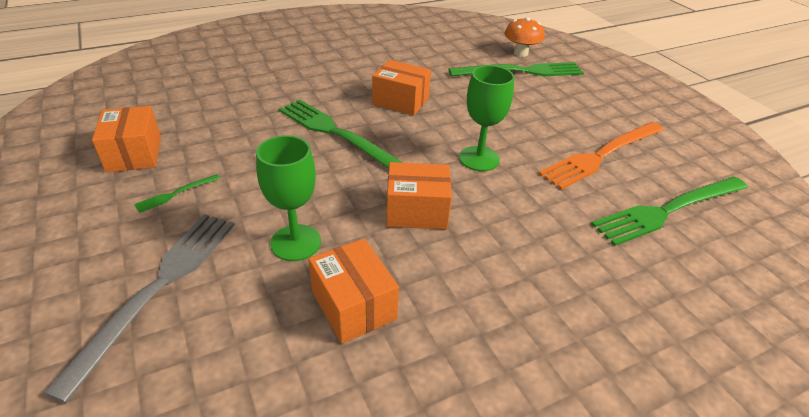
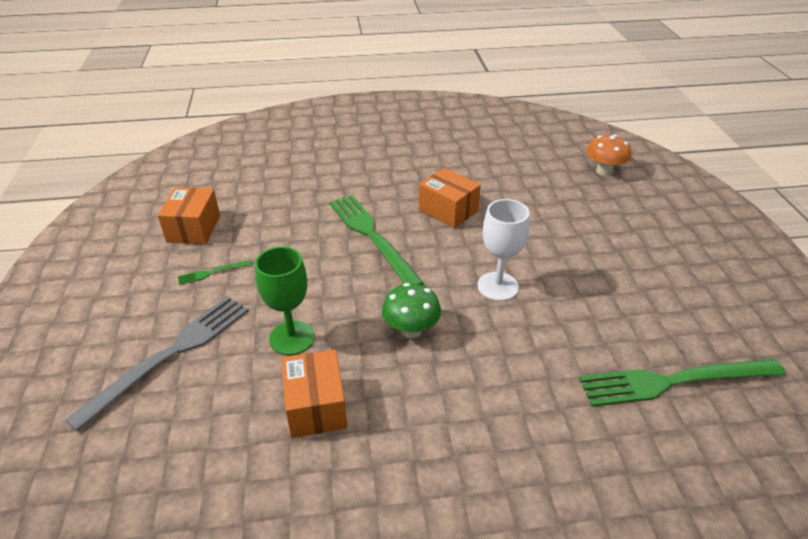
camera: 20 degrees right, 0 degrees up
orange box [386,162,452,229] -> green mushroom [382,283,441,338]
green fork [449,62,584,76] -> none
green goblet [459,65,514,171] -> white goblet [477,199,529,301]
orange fork [538,122,664,190] -> none

